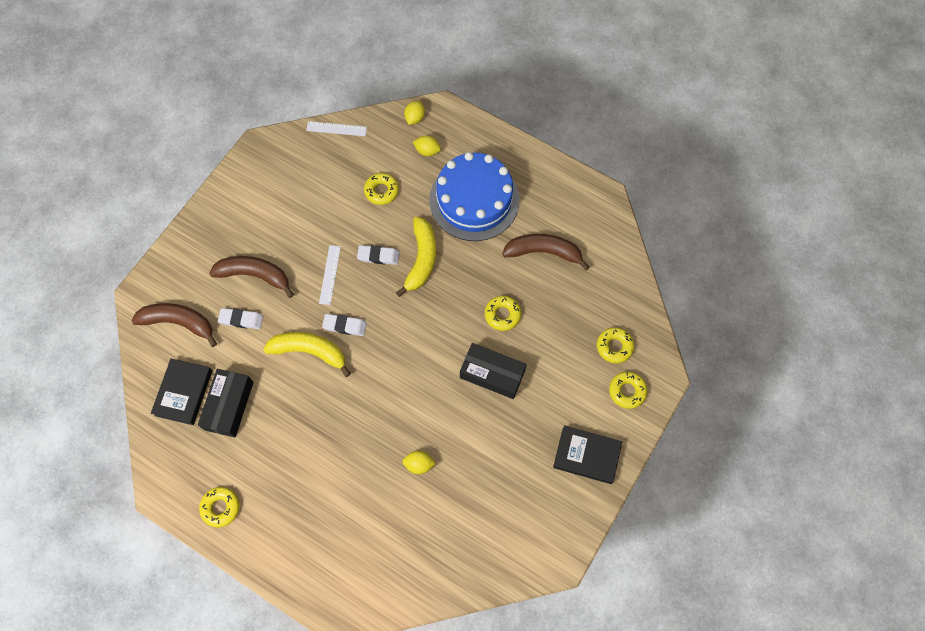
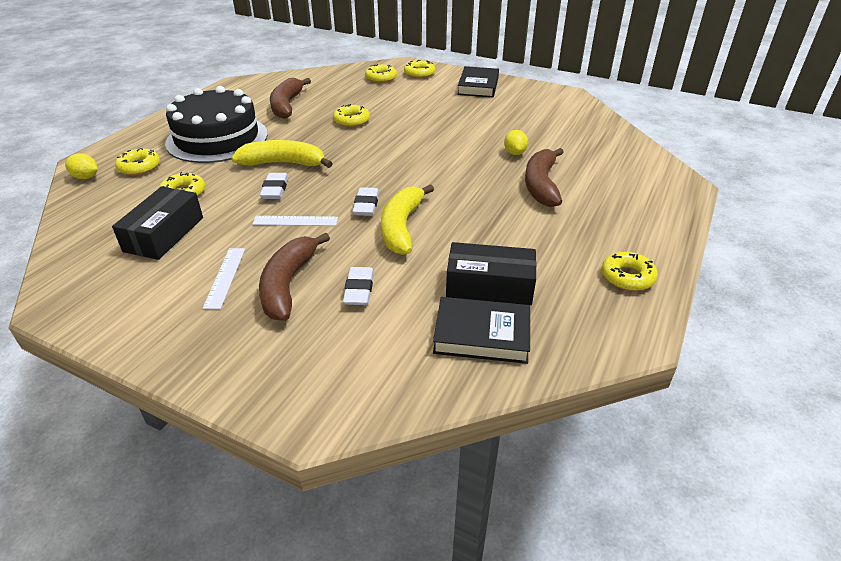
camera: 95 degrees left, 30 degrees down
brown banana [131,303,217,347] -> brown banana moved to [525,148,564,207]
white ruler [306,121,367,136] -> white ruler moved to [202,248,245,310]
yellow lemon [413,136,441,156] -> yellow donut [115,148,160,175]
blue cake [430,152,519,241] -> black cake [165,86,268,163]
black box [460,343,527,399] -> black box moved to [112,187,203,260]

